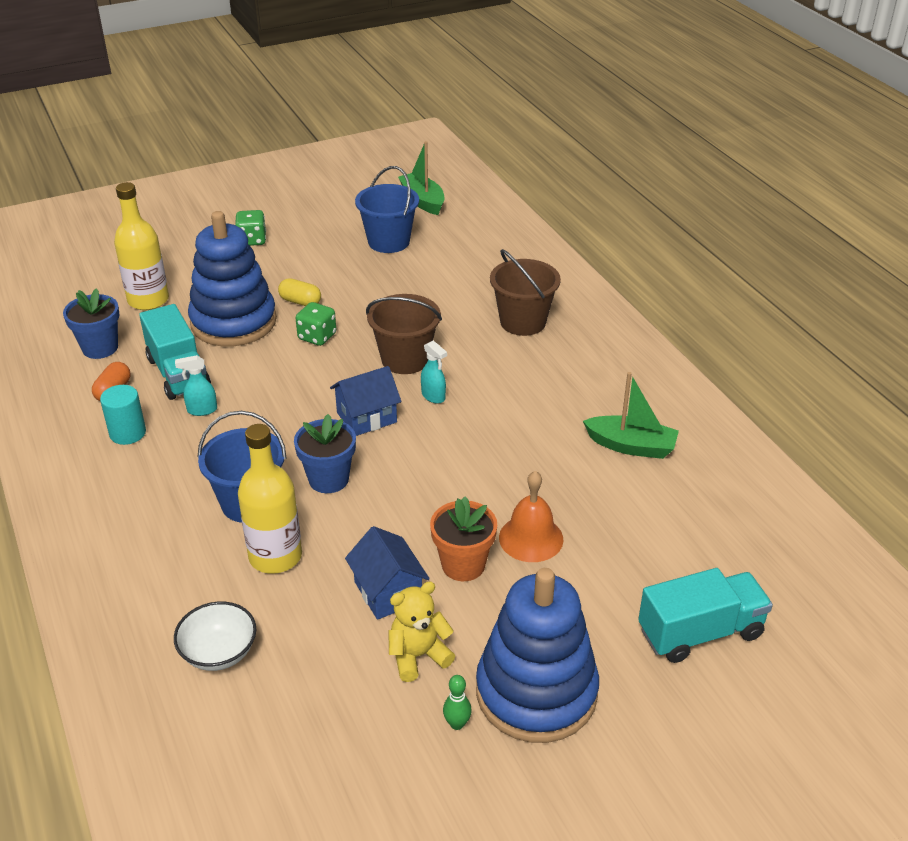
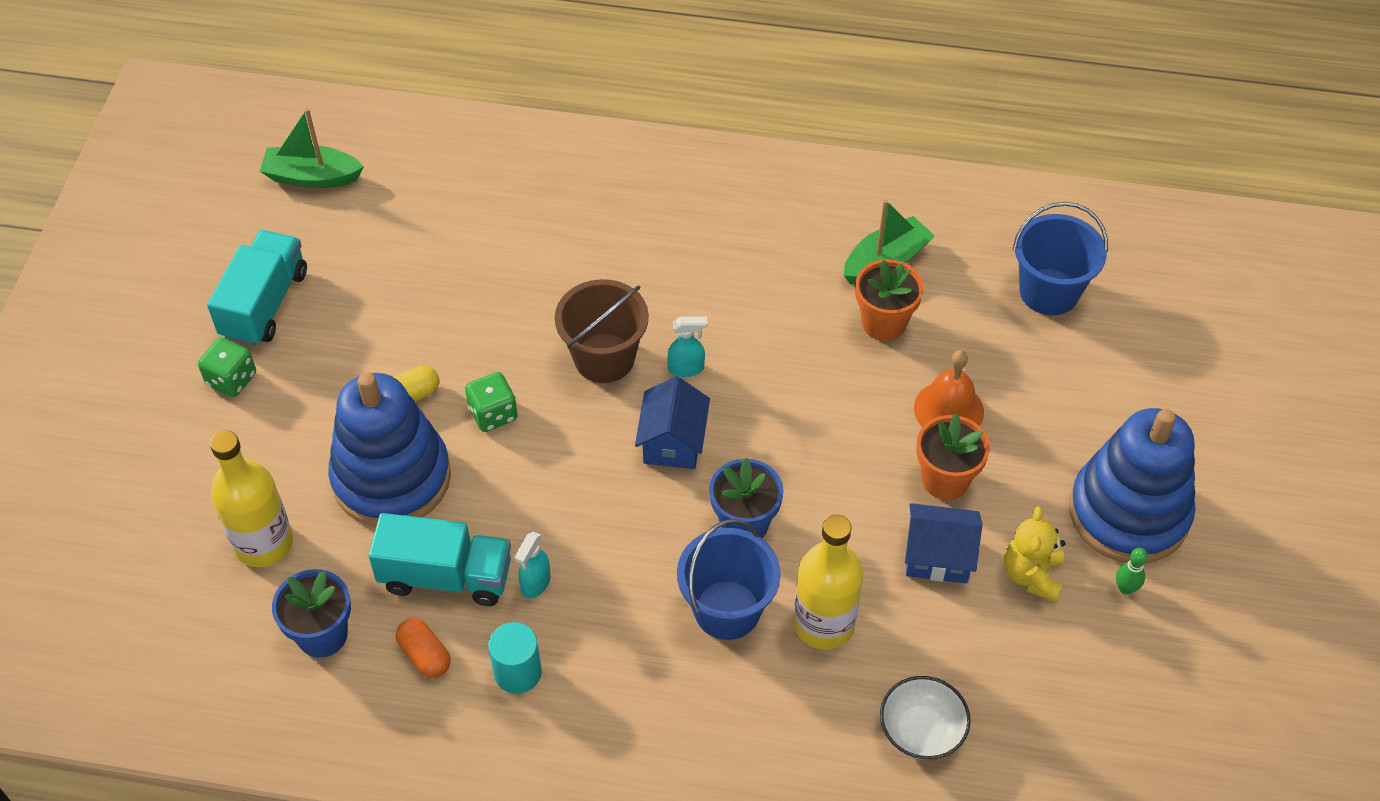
camera: 55 degrees left, 15 degrees up
blue bucket [355,166,419,253] -> blue bucket moved to [1013,202,1108,315]
brown bucket [490,249,561,336] -> none
turquoise truck [638,568,773,663] -> turquoise truck moved to [207,230,307,346]
none -> orange flower pot [855,259,924,341]

